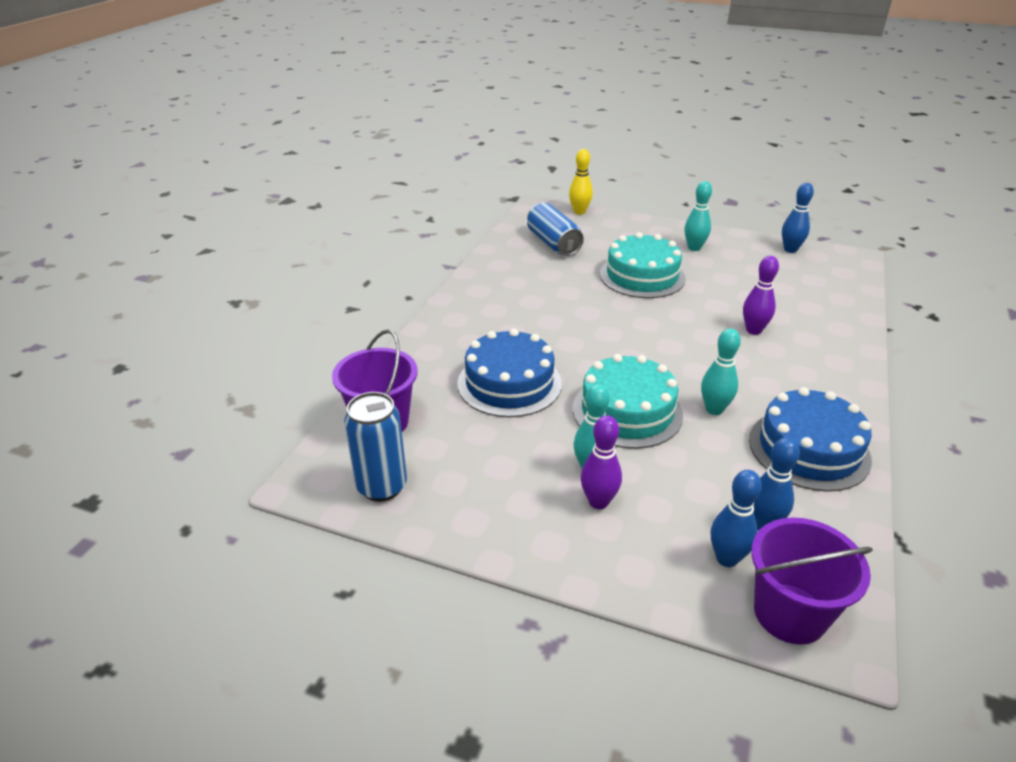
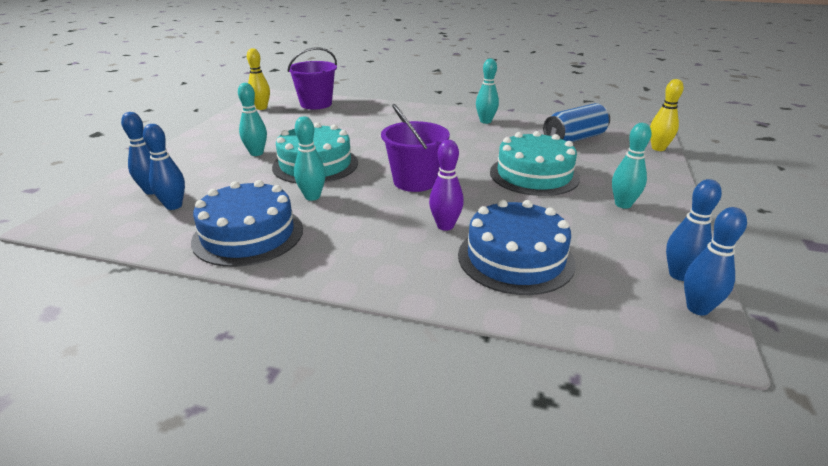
camera: 85 degrees right, 5 degrees down
blue can [344,392,407,502] -> yellow bowling pin [247,48,270,110]
blue cake [457,329,562,417] -> blue cake moved to [458,200,576,295]
purple bowling pin [581,415,622,509] -> none
purple bucket [751,518,873,645] -> purple bucket moved to [381,104,450,192]
none -> turquoise bowling pin [476,58,499,124]
none -> blue bowling pin [684,207,747,316]

